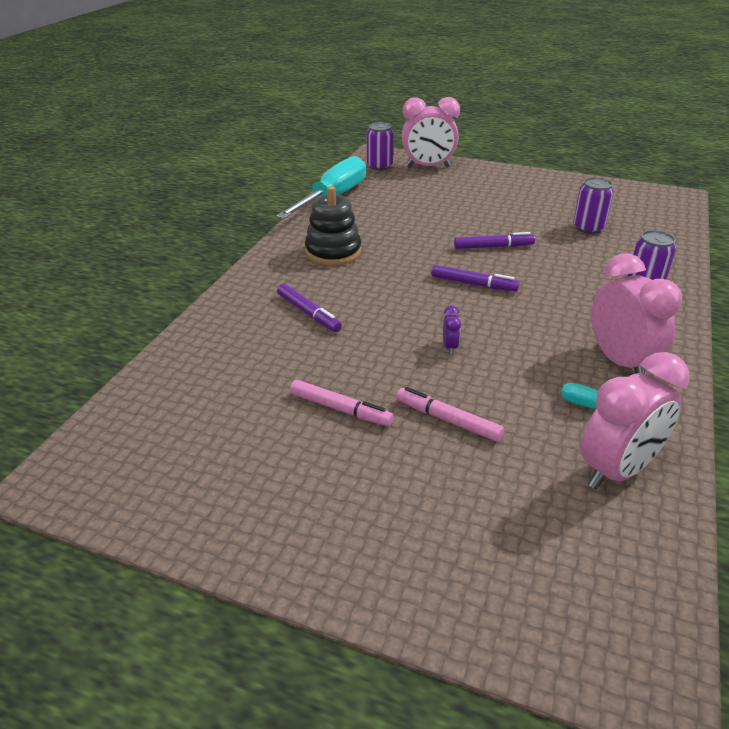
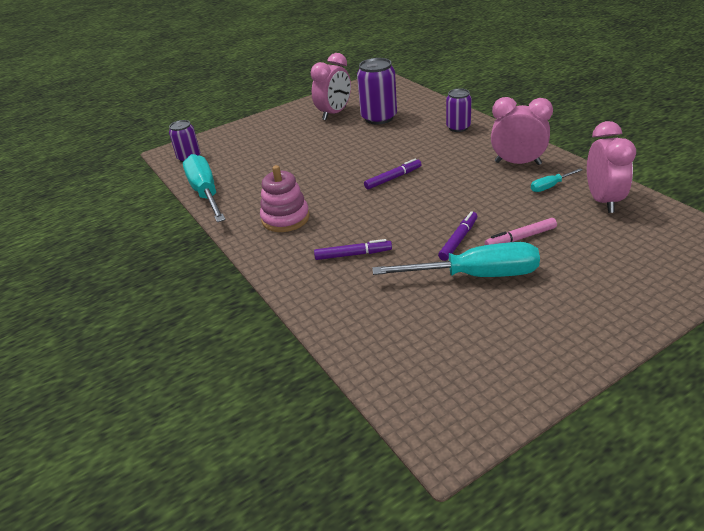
camera: 50 degrees left, 0 degrees up
pink marker [290,380,394,426] -> turquoise screwdriver [373,242,540,277]
black stacking toy [305,186,361,266] -> pink stacking toy [260,165,310,232]
pink clock [402,97,460,168] -> pink clock moved to [311,53,351,120]
purple clock [443,306,461,354] -> none
purple marker [454,232,535,249] -> purple marker moved to [438,211,477,261]
purple can [573,177,614,234] -> purple can [357,58,397,124], size x1.59

